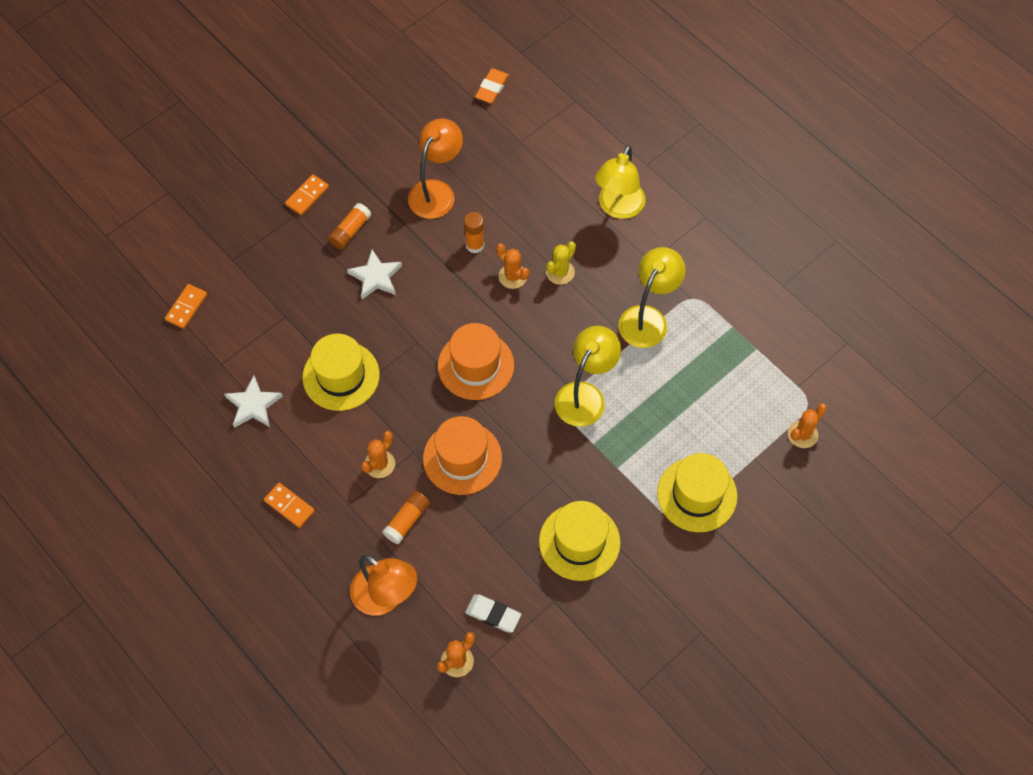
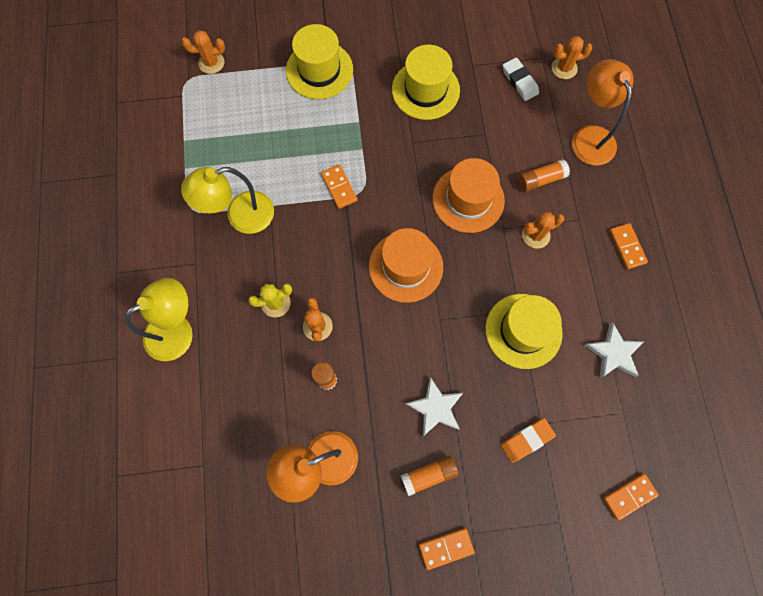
camera: 145 degrees left, 10 degrees up
orange eraser [475,69,509,103] -> orange eraser moved to [500,418,556,463]
yellow lamp [555,326,621,427] -> orange domino [321,165,358,209]

